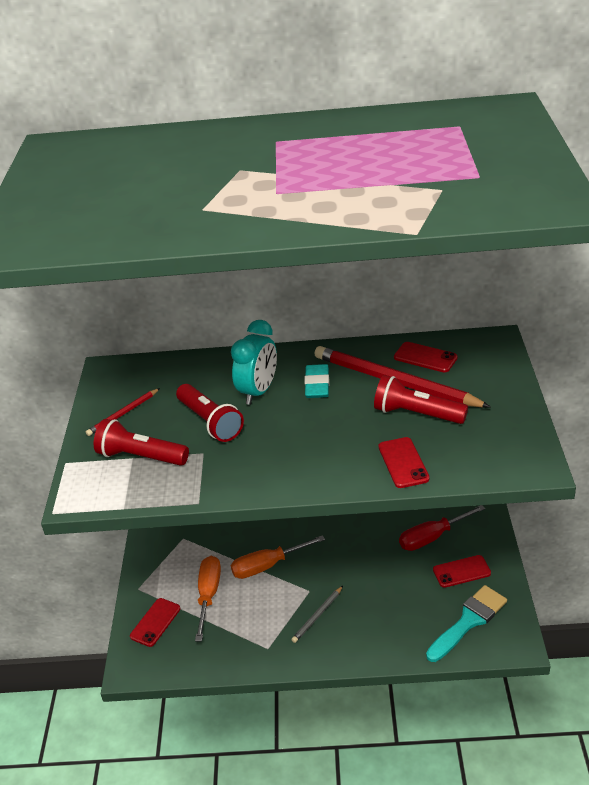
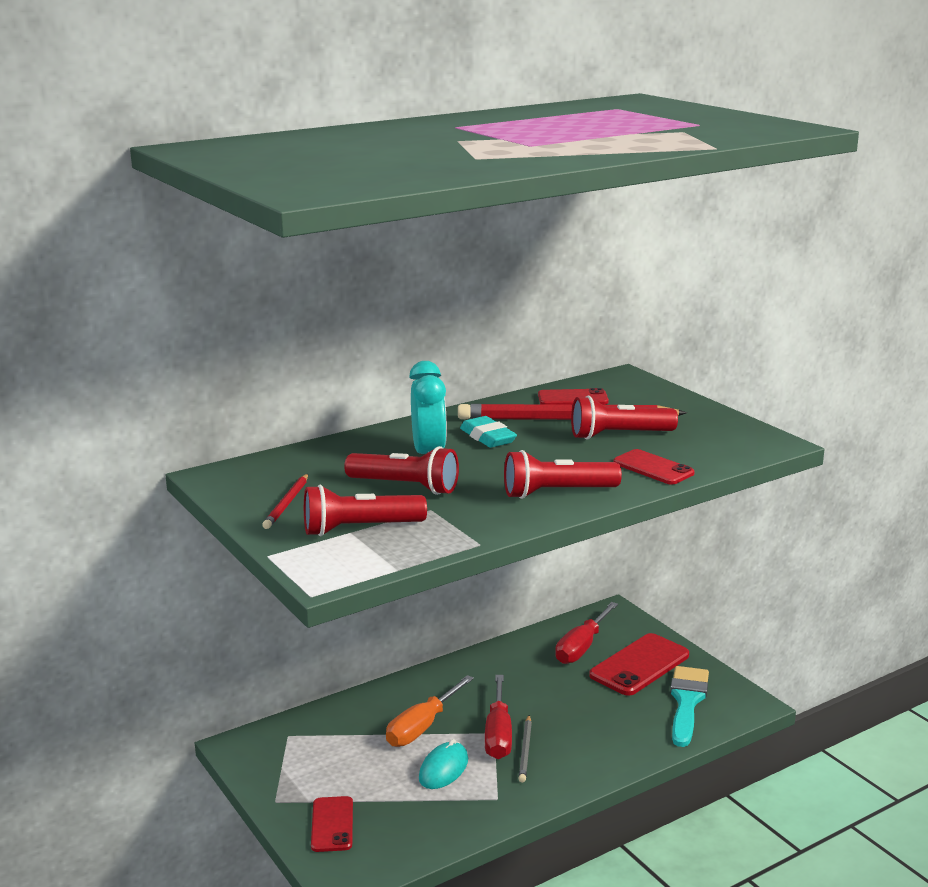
camera: 35 degrees left, 15 degrees down
orange screwdriver [195,556,221,641] -> none
red phone [433,555,491,588] -> red phone [589,633,689,696], size x1.62
none -> turquoise mouse [419,739,468,789]
none -> red screwdriver [485,675,512,759]
none -> red flashlight [504,450,622,499]

